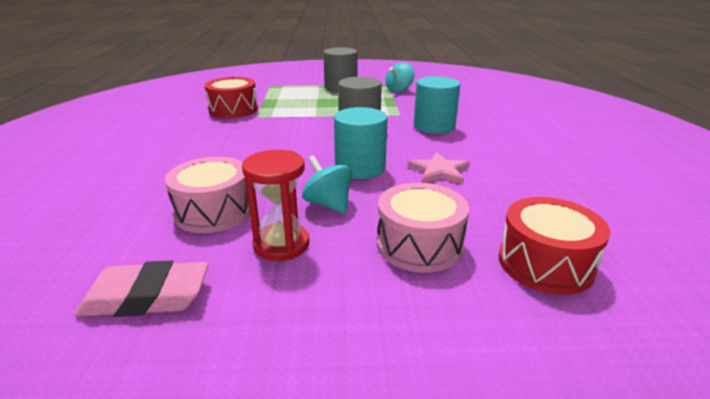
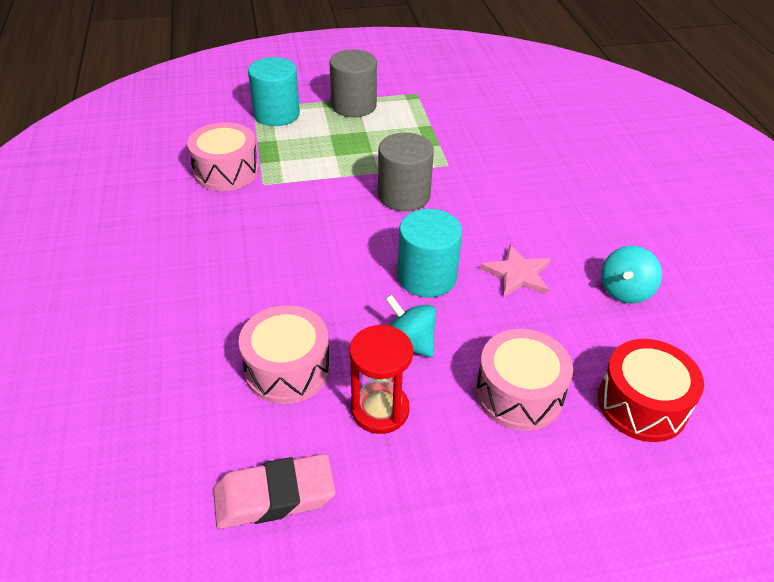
camera: 10 degrees left, 15 degrees up
red drum [204,77,258,118] -> pink drum [187,122,259,191]
turquoise spinning top [385,62,415,93] -> turquoise spinning top moved to [601,246,662,304]
turquoise cylinder [414,76,461,134] -> turquoise cylinder moved to [248,57,300,126]

